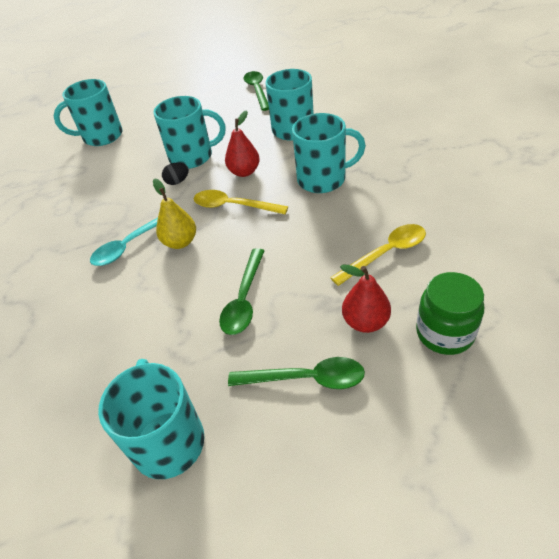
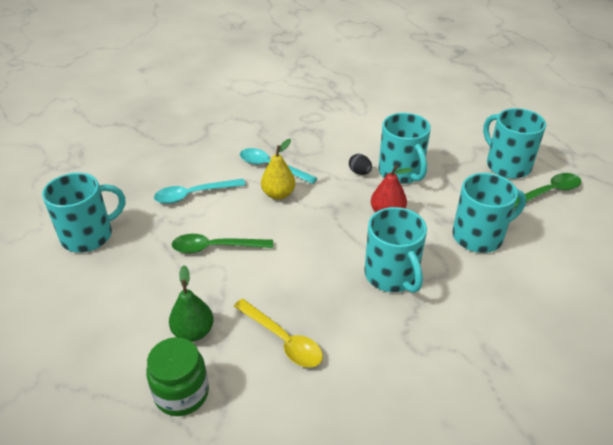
camera: 70 degrees right, 5 degrees down
turquoise mug [54,79,123,146] -> turquoise mug moved to [483,108,546,179]
yellow spoon [194,190,288,214] -> none
green spoon [228,357,365,389] -> none
red pear [340,264,391,333] -> green pear [169,265,213,342]
none -> turquoise spoon [154,179,246,204]

